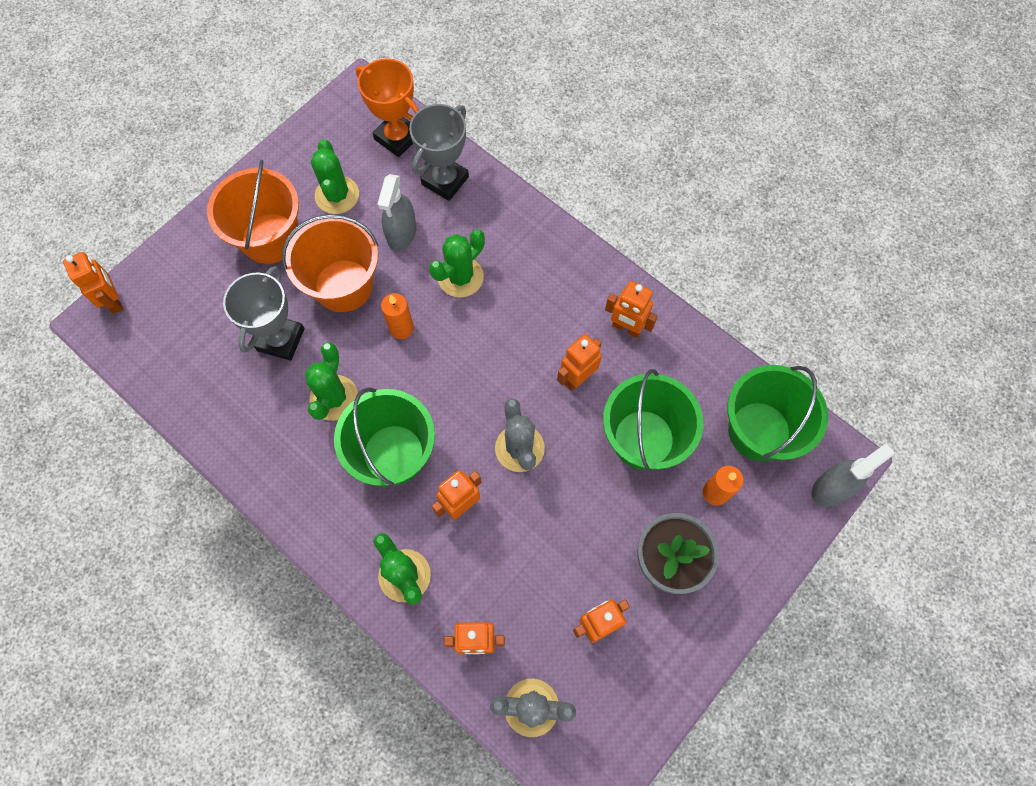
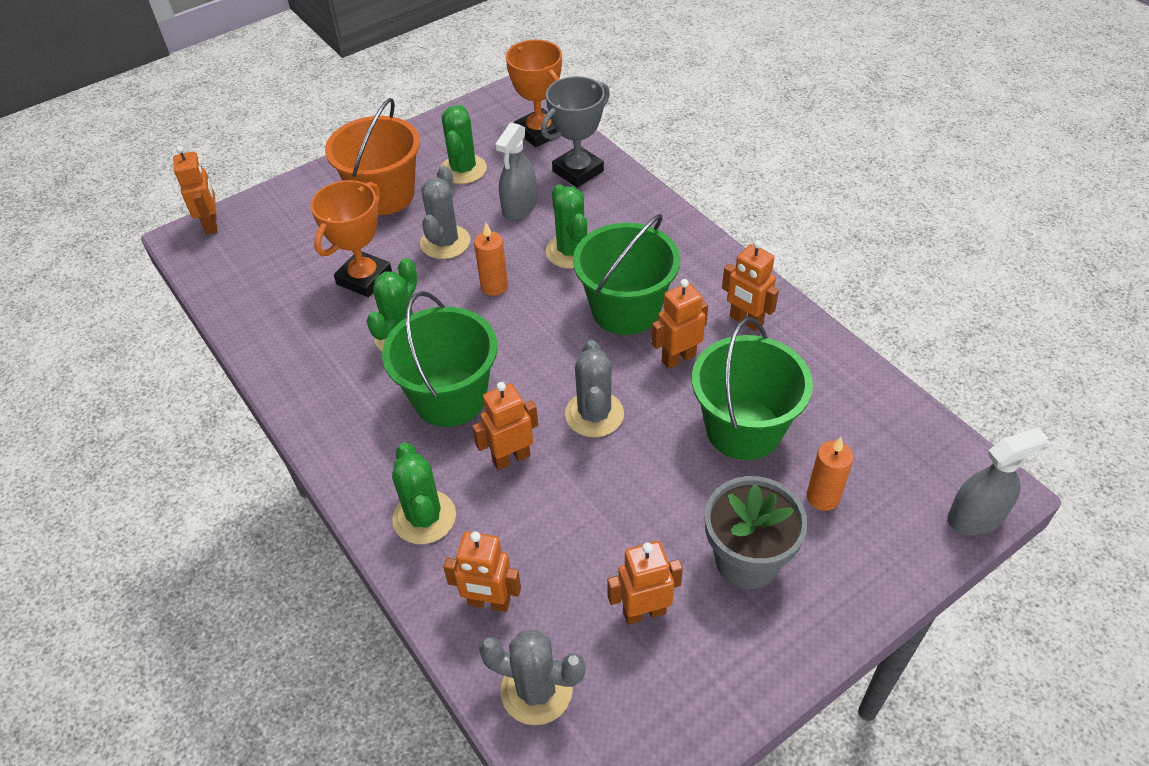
camera: 15 degrees right, 20 degrees down
grey trophy [223,266,304,361] -> orange trophy [310,180,392,297]
orange bucket [282,214,378,312] -> grey cactus [420,166,470,259]
green cactus [429,229,485,298] -> green cactus turned 75 degrees counterclockwise [546,184,587,269]
green bucket [728,365,828,461] -> green bucket moved to [573,214,680,335]

